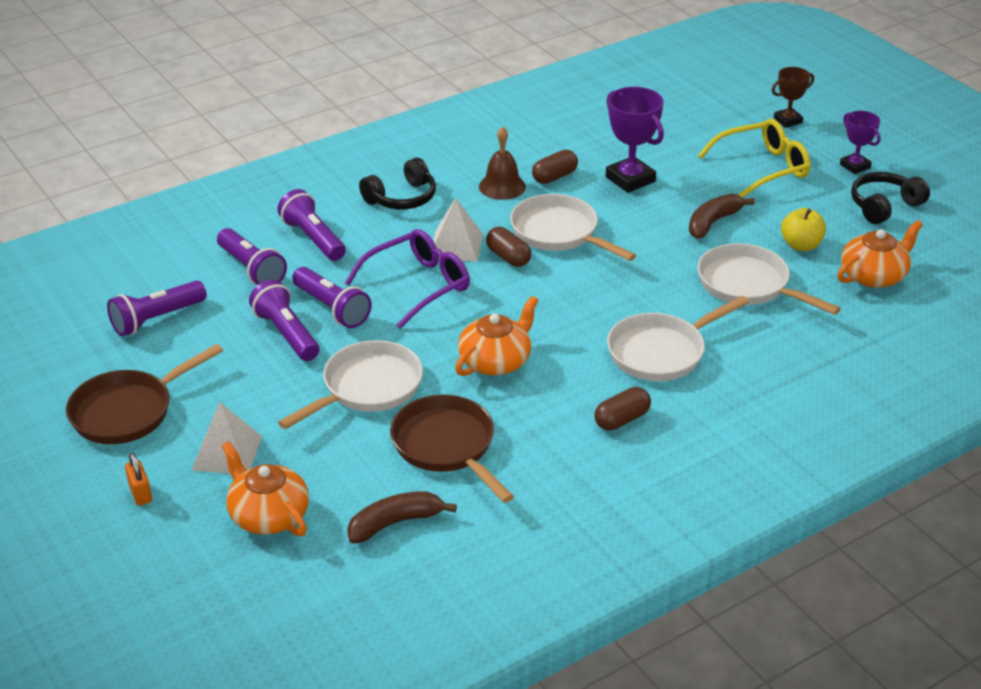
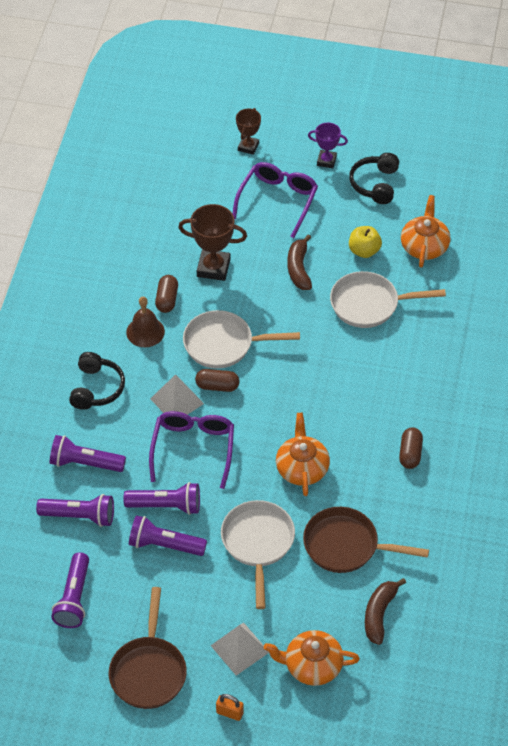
camera: 45 degrees left, 15 degrees up
purple trophy [606,87,664,193] -> brown trophy [178,204,247,281]
white pan [607,296,749,381] -> none
yellow glasses [698,119,811,198] -> purple glasses [233,162,318,238]

